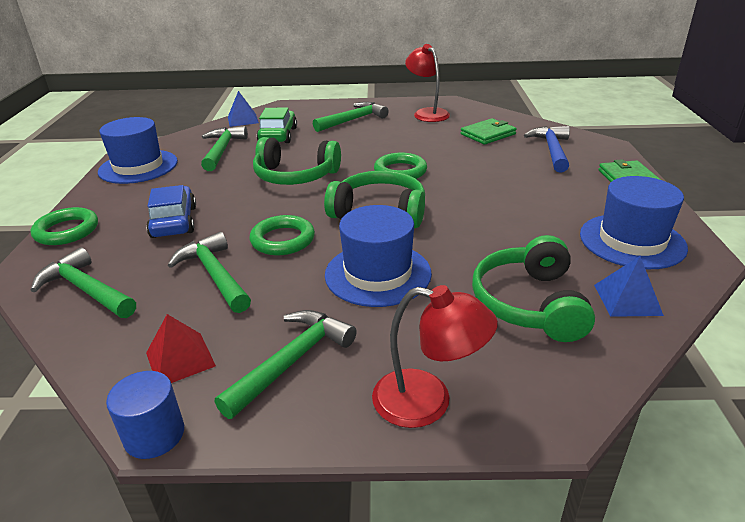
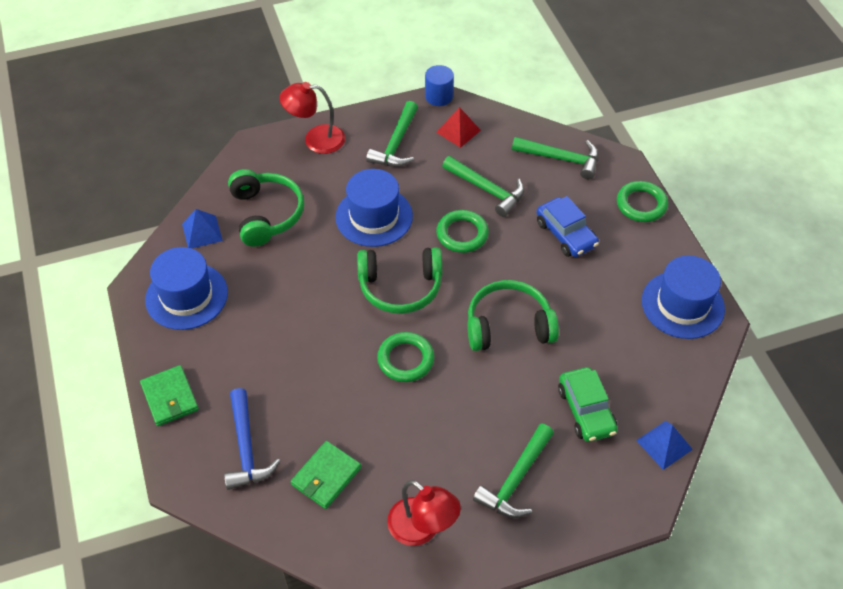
camera: 160 degrees right, 20 degrees up
green hammer [201,126,248,171] -> none

